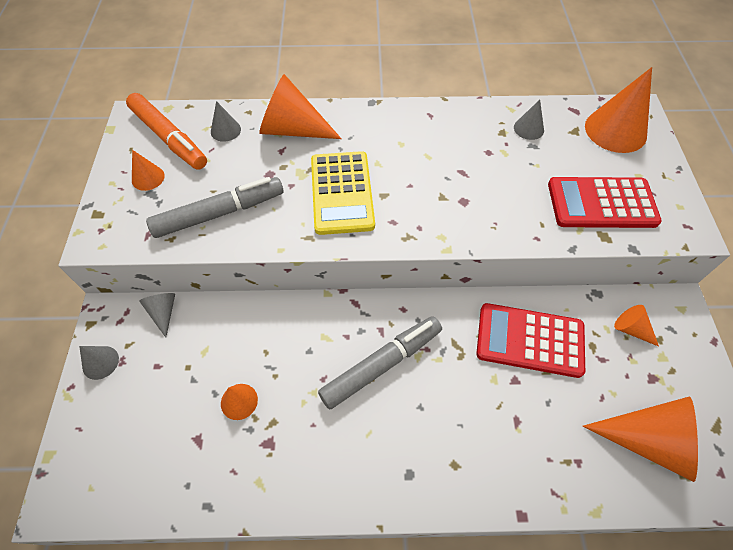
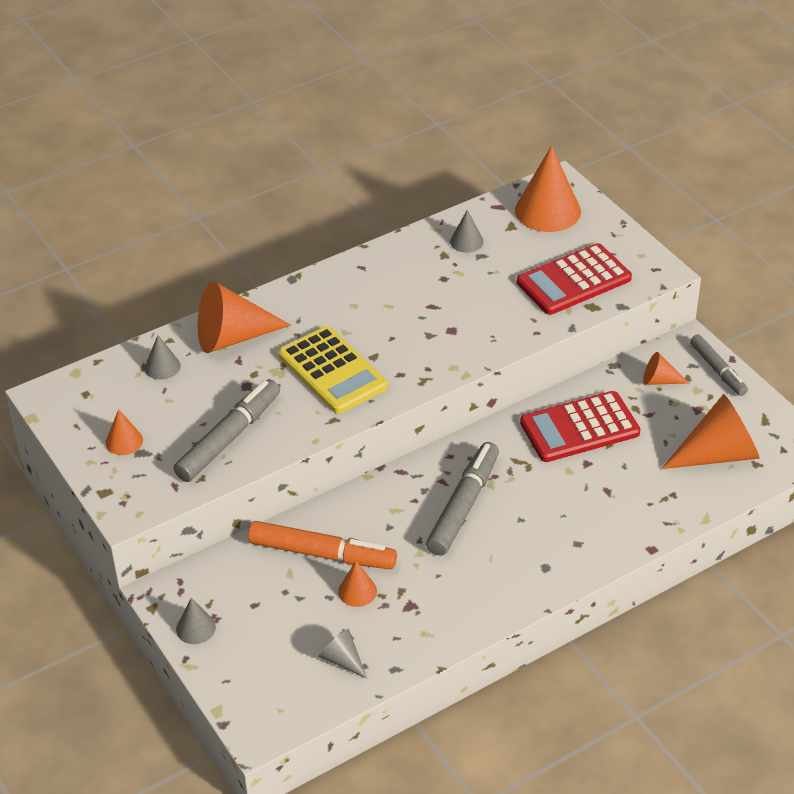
camera: 30 degrees left, 15 degrees down
orange marker [126,93,207,170] -> orange marker moved to [248,521,397,569]
grey cone [139,293,175,338] -> grey cone moved to [319,629,368,679]
none -> grey marker [690,334,748,396]

